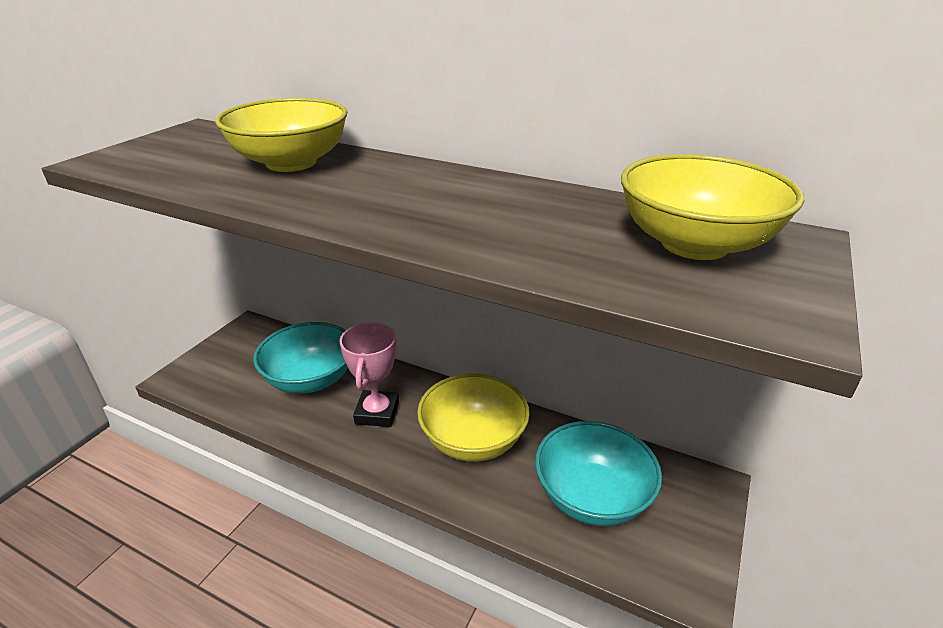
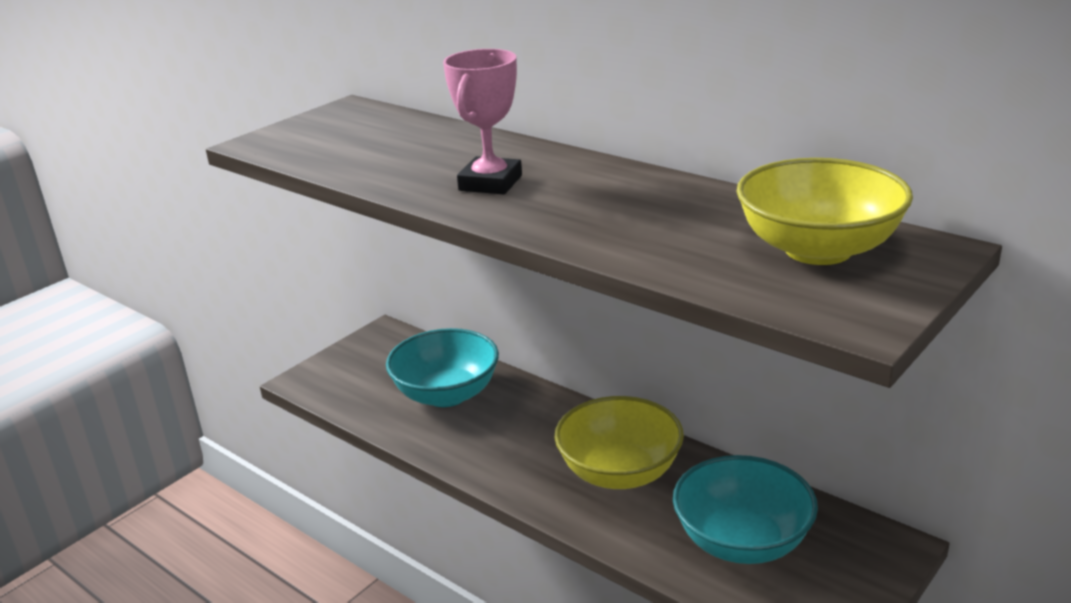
camera: 15 degrees right, 5 degrees down
yellow bowl [215,98,347,172] -> none
pink trophy [340,322,399,427] -> pink trophy moved to [443,49,522,194]

